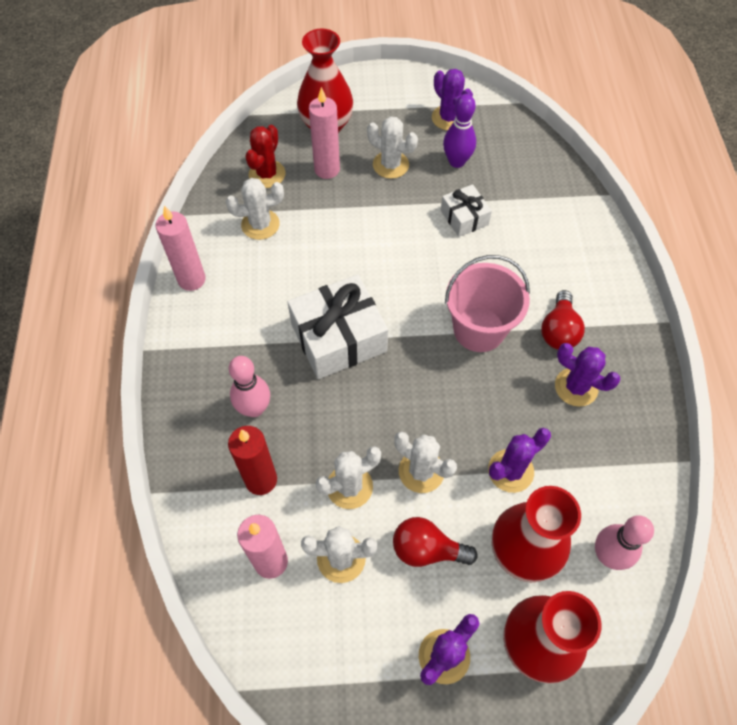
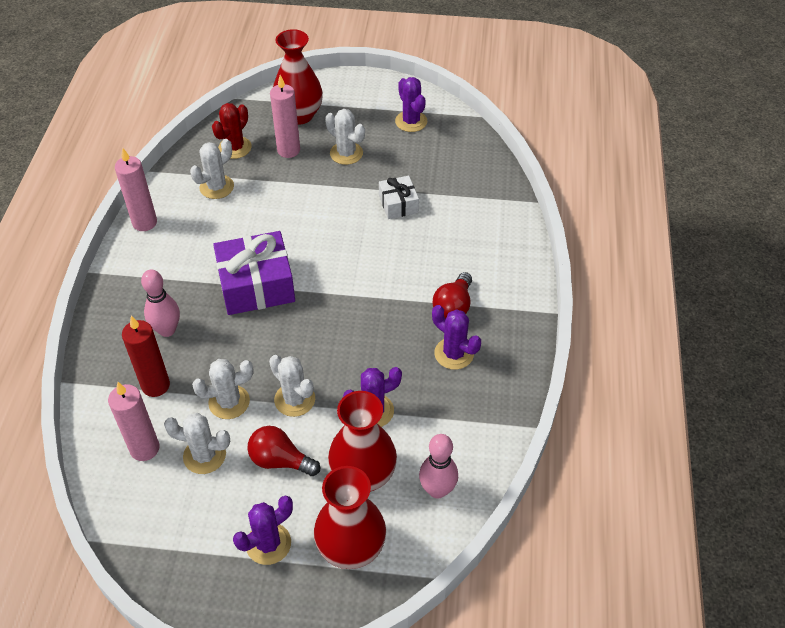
camera: 10 degrees right, 10 degrees down
white cactus [226,178,284,240] -> white cactus turned 45 degrees counterclockwise [190,139,234,199]
white gift [287,275,388,379] -> purple gift [213,231,295,315]
purple bowling pin [443,94,476,168] -> none
pink bucket [445,255,530,352] -> none

